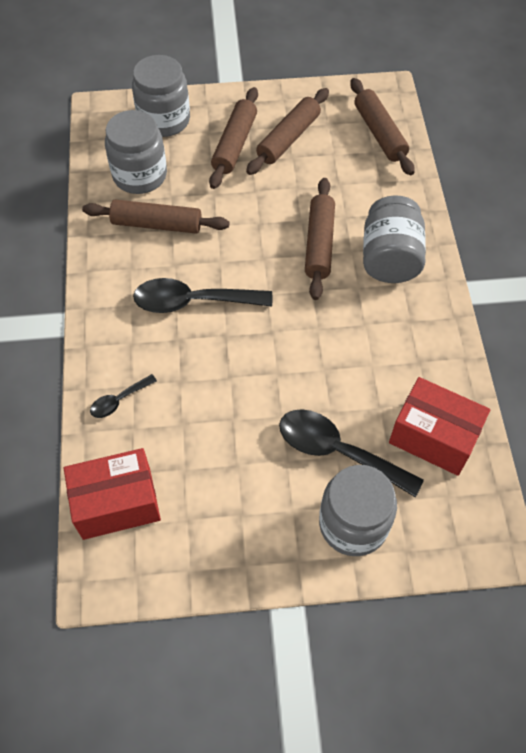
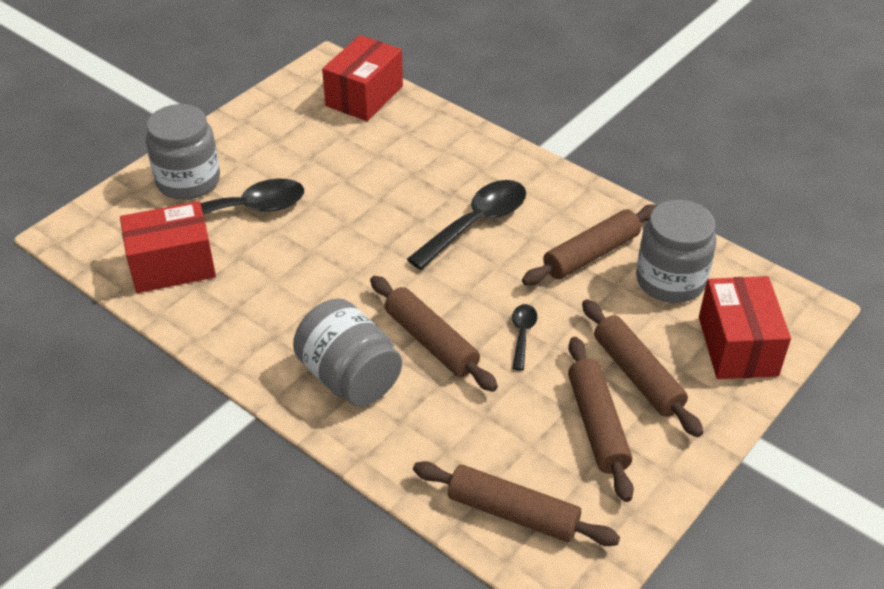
camera: 135 degrees right, 15 degrees down
black spoon [90,374,157,418] -> black spoon moved to [512,304,537,370]
grey jar [132,55,190,137] -> red box [699,276,791,379]

